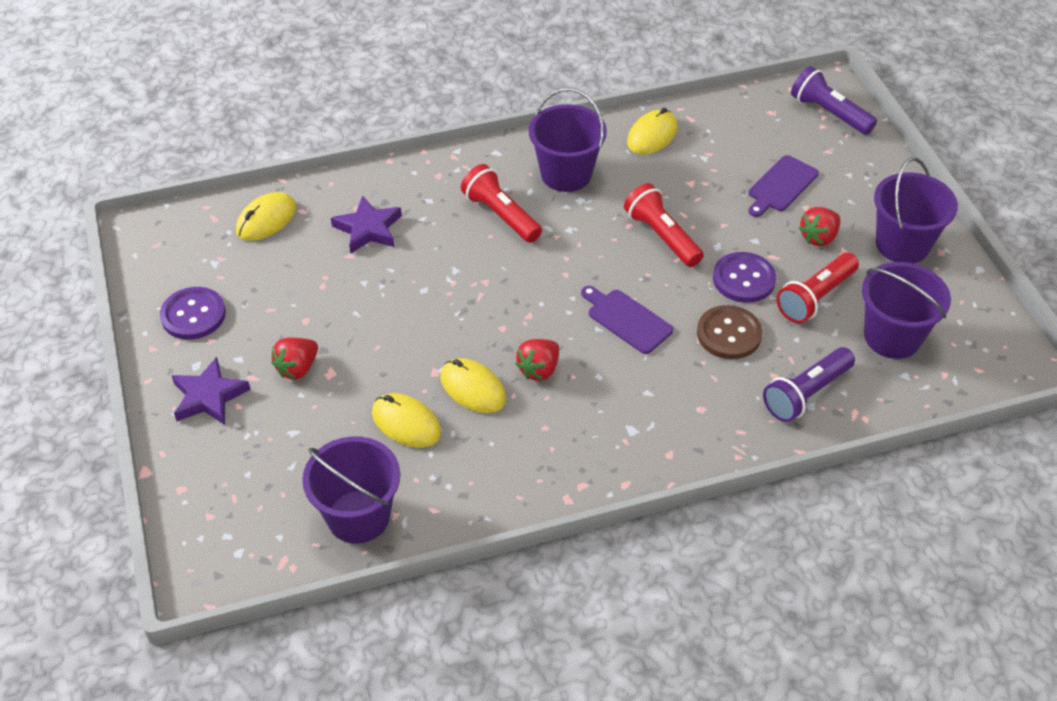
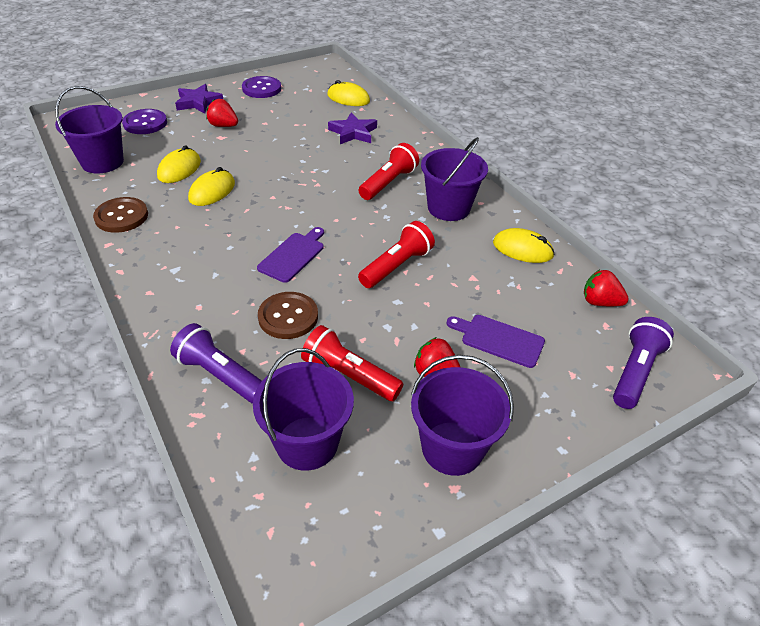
camera: 75 degrees right, 5 degrees down
red strawberry [515,339,559,381] -> red strawberry moved to [584,270,629,306]
purple button [713,252,776,303] -> purple button moved to [122,109,167,134]
none -> brown button [93,197,148,233]

